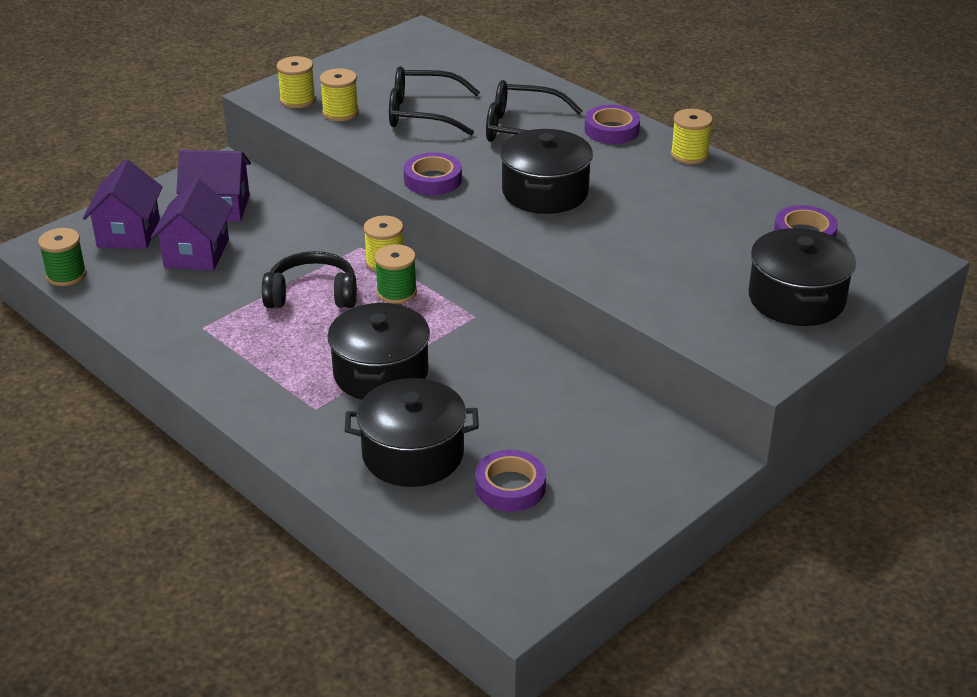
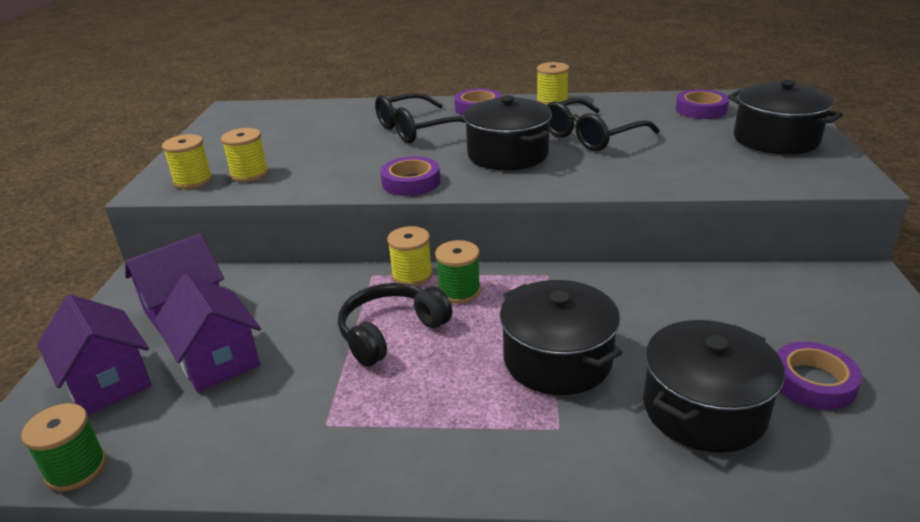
camera: 40 degrees left, 5 degrees down
black glasses [389,66,480,135] -> black glasses moved to [547,98,660,151]

